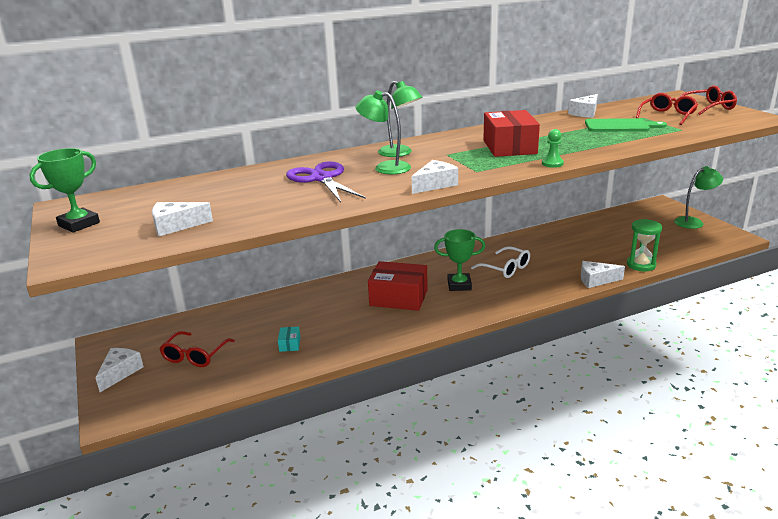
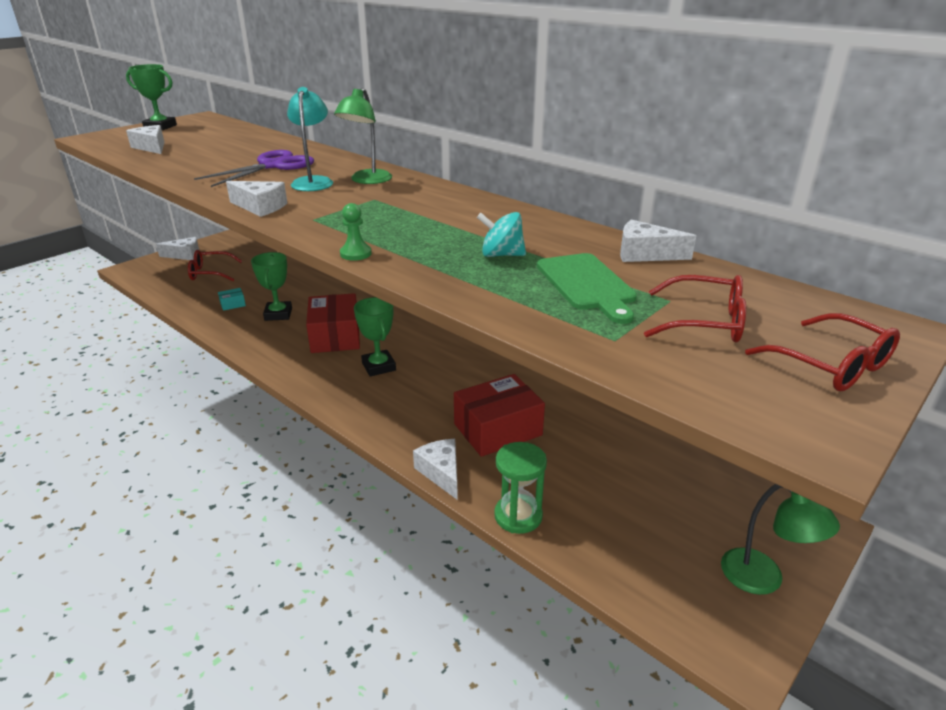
camera: 65 degrees right, 5 degrees up
green lamp [355,90,411,174] -> turquoise lamp [287,87,333,191]
white glasses [471,246,530,278] -> none
red box [483,110,540,157] -> red box moved to [454,374,545,457]
none -> green trophy [251,252,292,321]
none -> turquoise spinning top [477,212,526,257]

